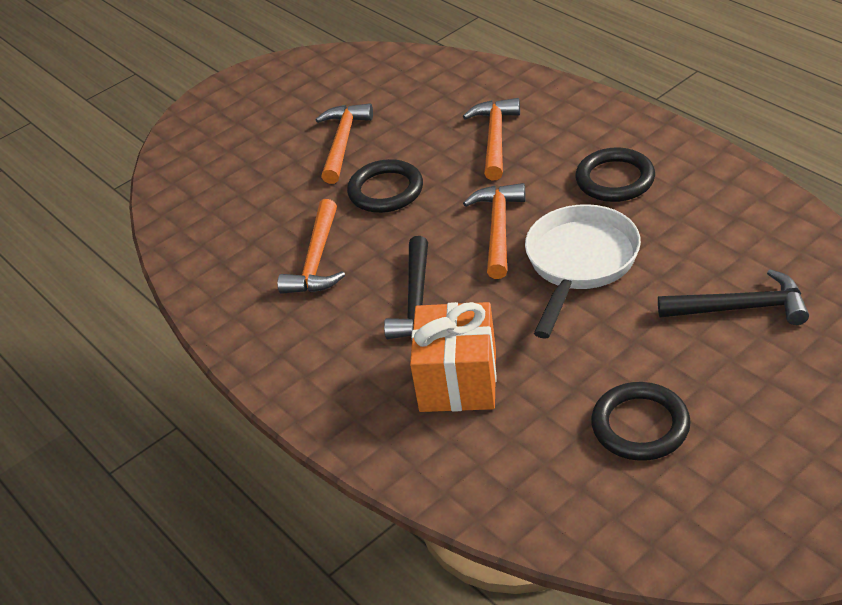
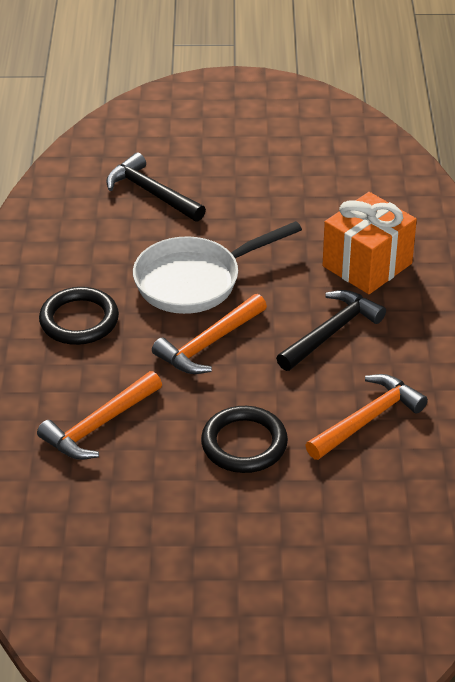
camera: 145 degrees left, 0 degrees up
orange hammer [316,103,373,184] -> none
black ring [591,382,691,461] -> none

